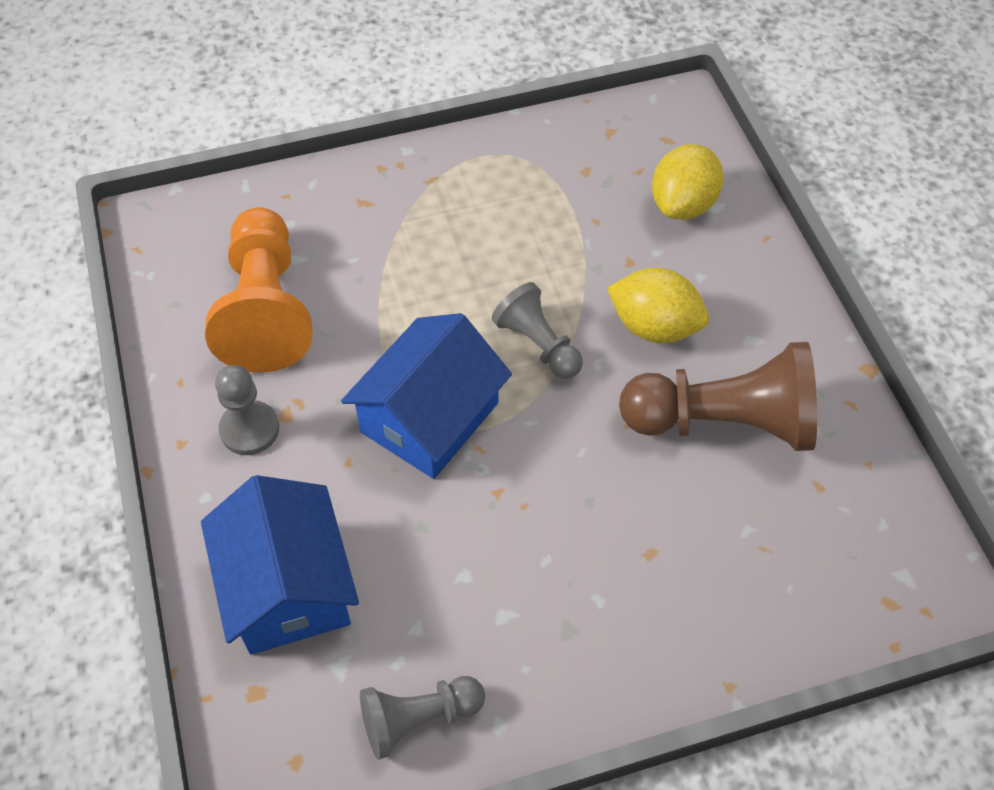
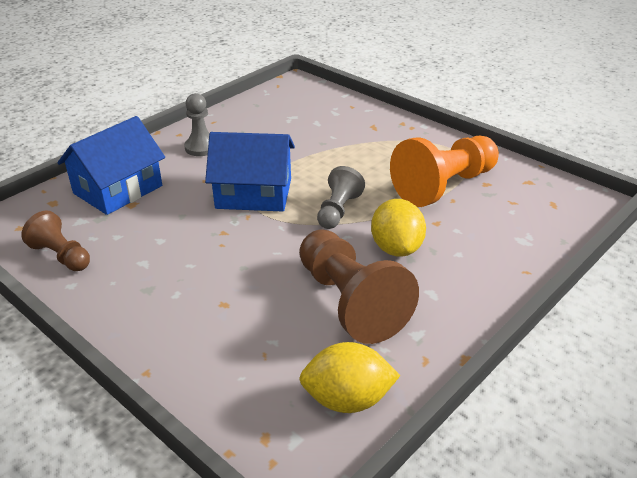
camera: 60 degrees right, 20 degrees down
orange pawn [205,207,312,373] -> orange pawn moved to [390,136,499,207]
grey pawn [360,676,485,760] -> brown pawn [21,210,90,271]
yellow lemon [652,144,723,220] -> yellow lemon moved to [299,342,401,413]

